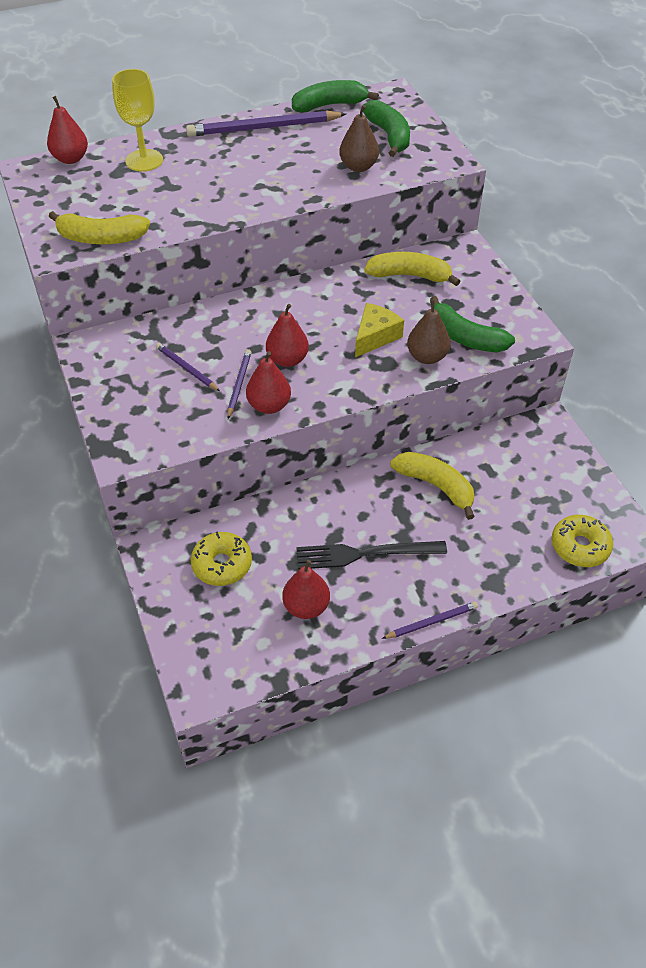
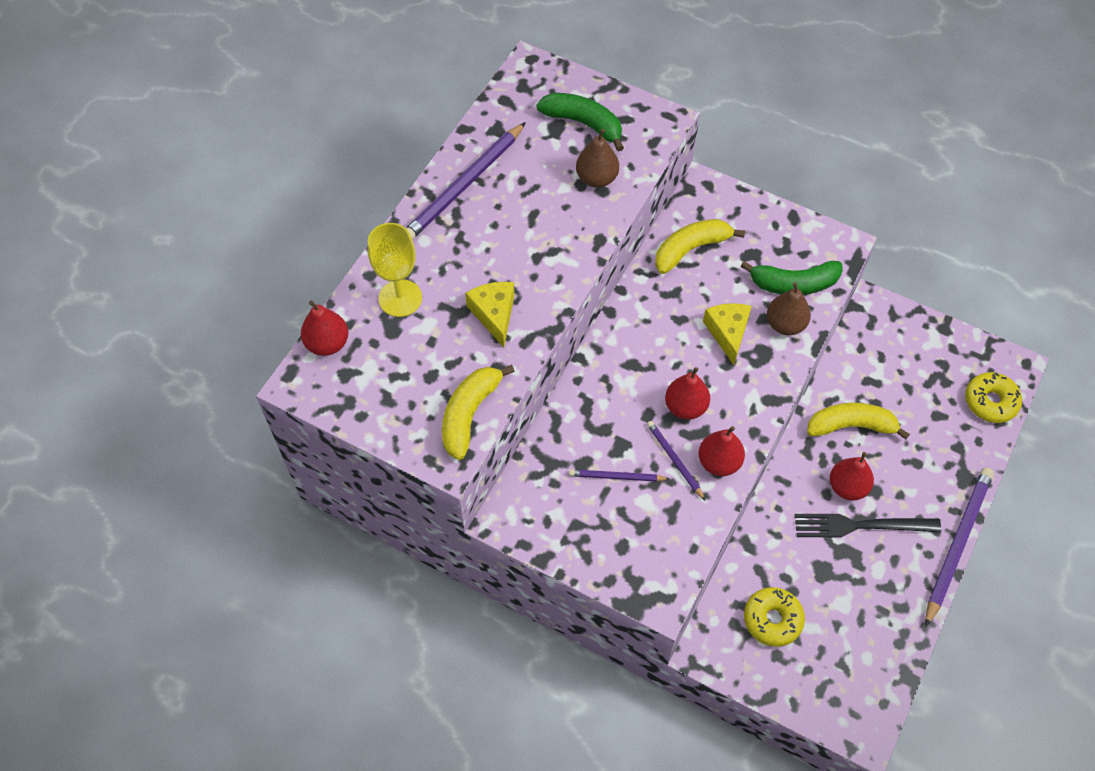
camera: 40 degrees left, 10 degrees up
yellow banana [49,211,150,244] -> yellow banana turned 150 degrees clockwise [442,365,515,460]
red pear [282,560,330,619] -> red pear moved to [830,452,874,501]
green banana [292,80,379,112] -> none
black fork [296,541,447,570] -> black fork turned 45 degrees clockwise [795,514,941,538]
purple pencil [382,602,478,639] -> purple pencil [925,467,994,627], size x1.95
none -> yellow cheese [465,282,514,348]

